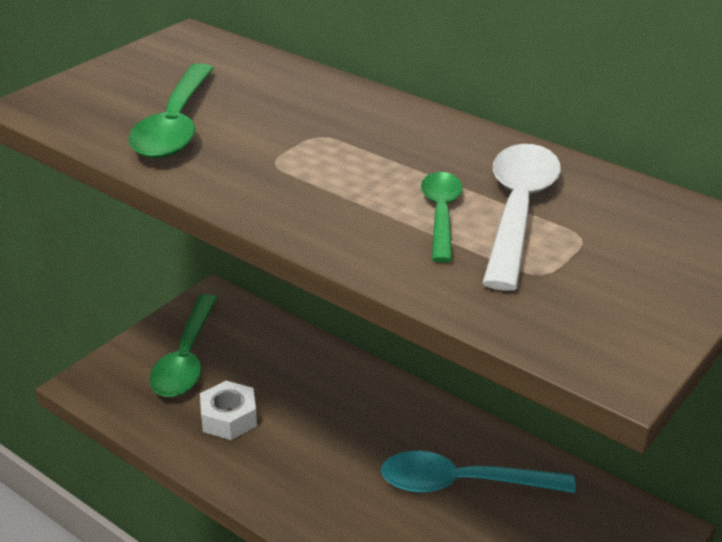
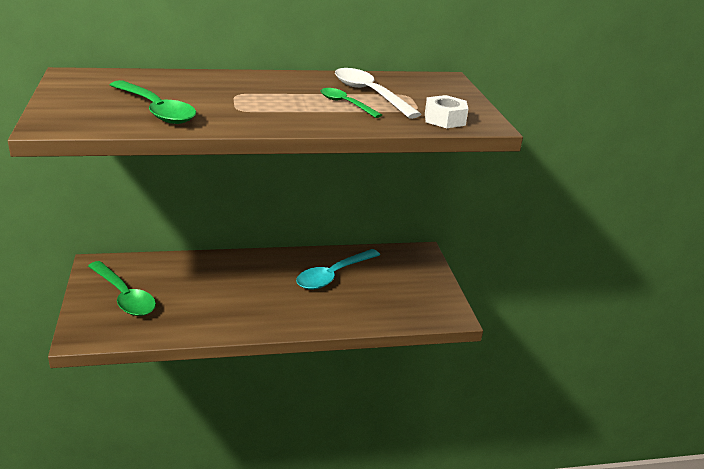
camera: 50 degrees left, 5 degrees down
white nut [200,381,257,440] -> white nut moved to [425,95,468,128]

